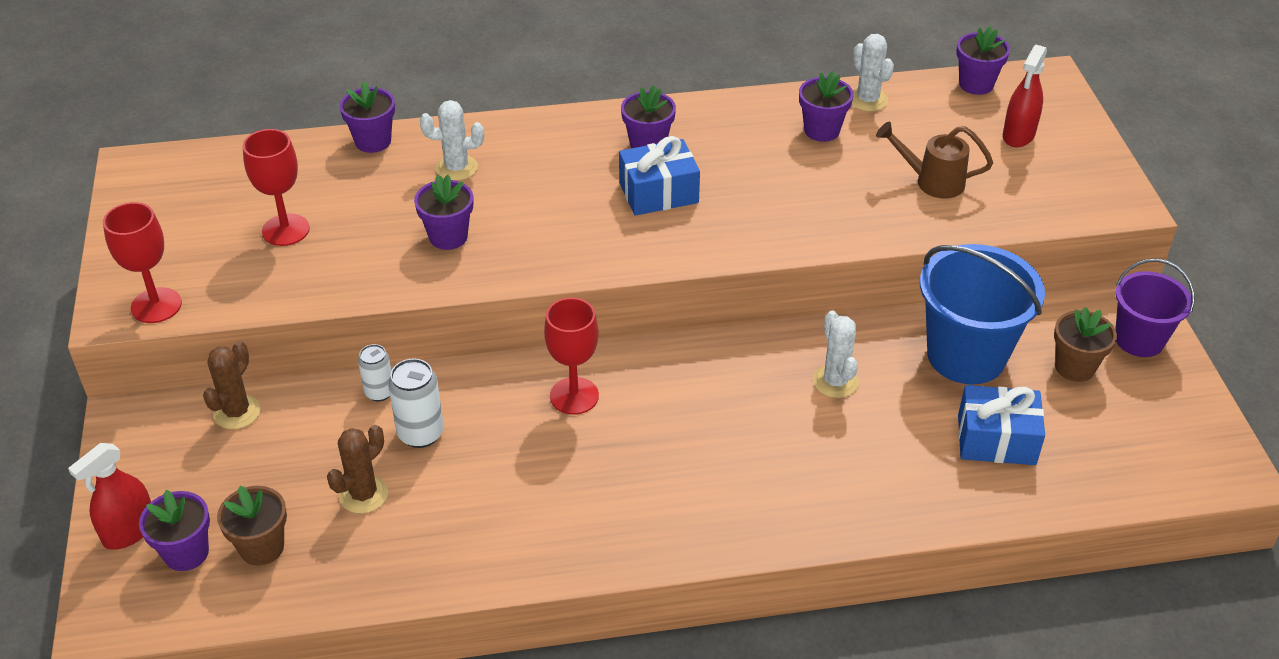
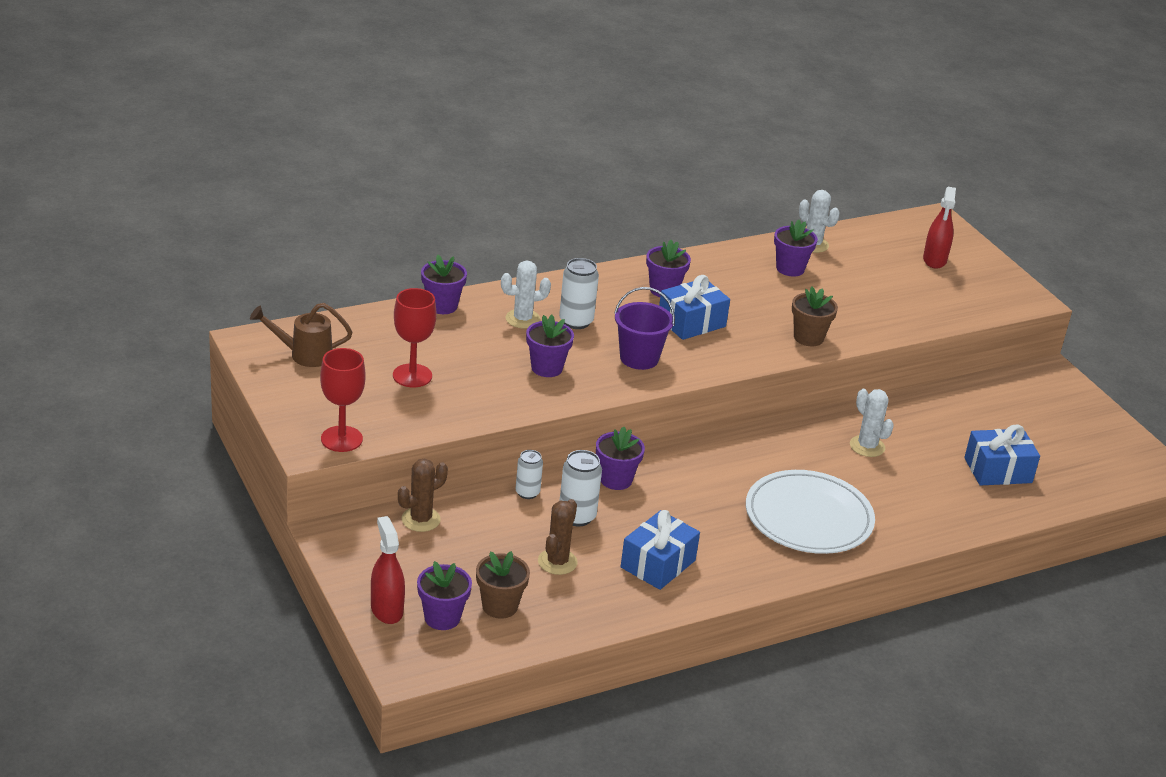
camera: 20 degrees left, 10 degrees down
red spray bottle [68,443,151,550] -> red spray bottle turned 135 degrees clockwise [371,516,405,624]
brown cactus [203,341,260,429] -> brown cactus turned 45 degrees clockwise [398,459,448,532]
red goblet [544,298,599,415] -> none
brown watering can [876,122,993,199] -> brown watering can moved to [250,303,352,367]
blue bucket [920,244,1045,384] -> none
purple flower pot [956,26,1010,95] -> purple flower pot moved to [596,427,645,490]
brown flower pot [1054,307,1117,382] -> brown flower pot moved to [792,287,838,346]
purple bucket [1115,258,1195,357] -> purple bucket moved to [614,287,675,370]
none -> white can [559,258,599,329]
none -> blue gift [621,510,700,590]
none -> white plate [746,470,875,554]

